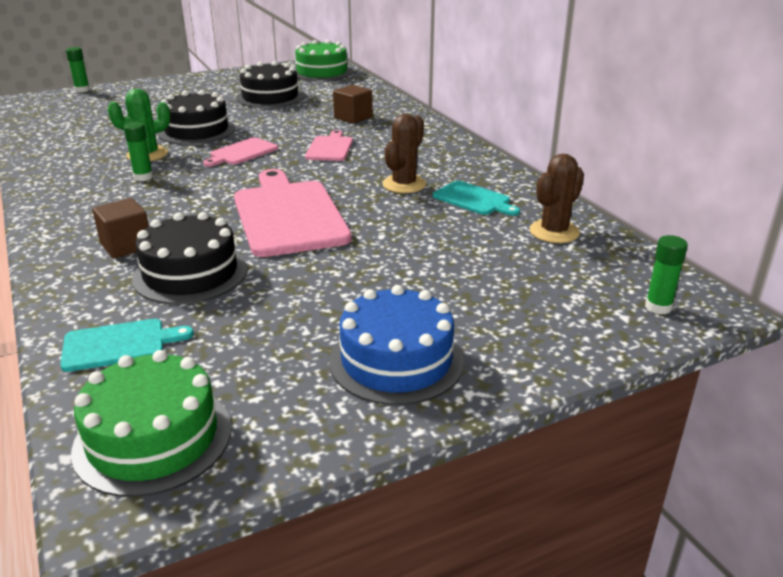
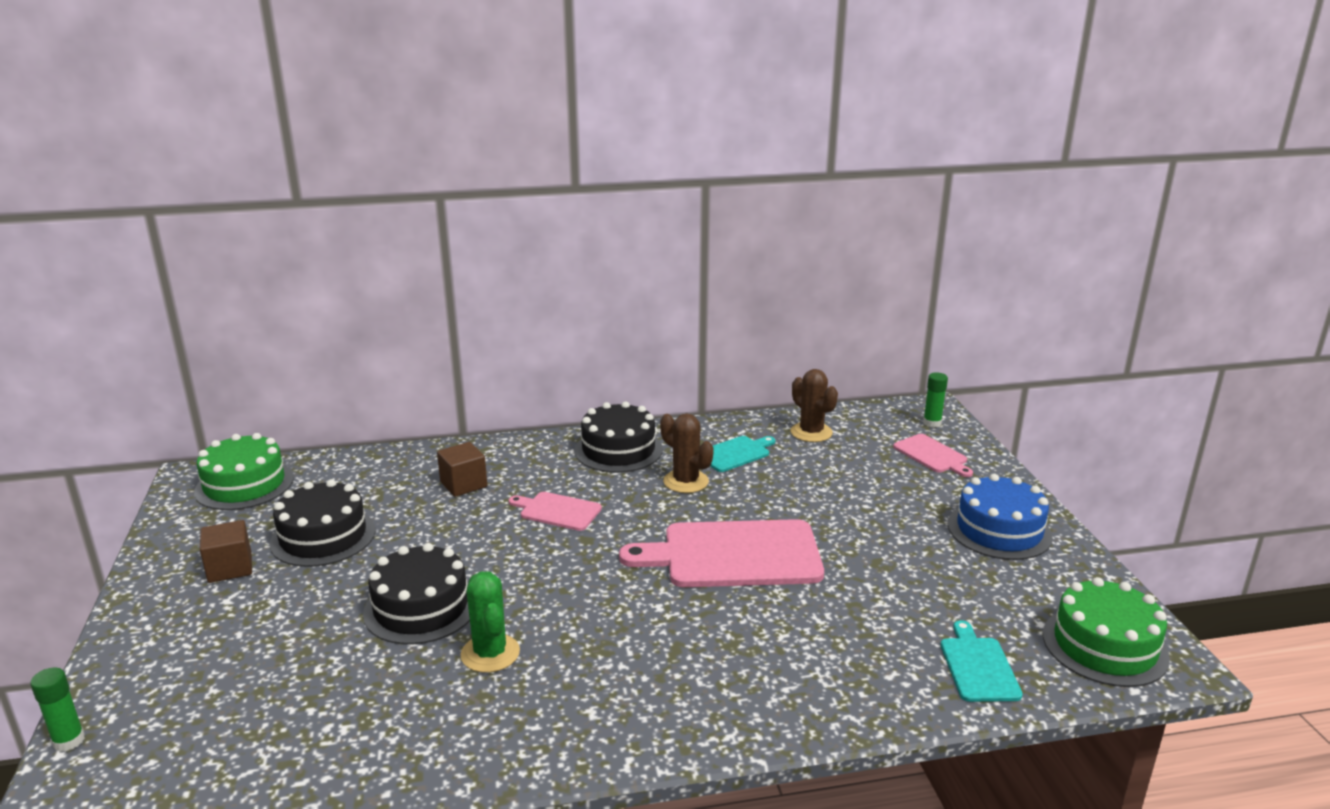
camera: 75 degrees left, 5 degrees down
brown cube [92,198,149,259] -> brown cube moved to [200,520,252,583]
green glue stick [124,122,153,181] -> none
black cake [132,212,247,304] -> black cake moved to [574,401,663,473]
pink cutting board [203,137,278,167] -> pink cutting board moved to [893,434,973,477]

